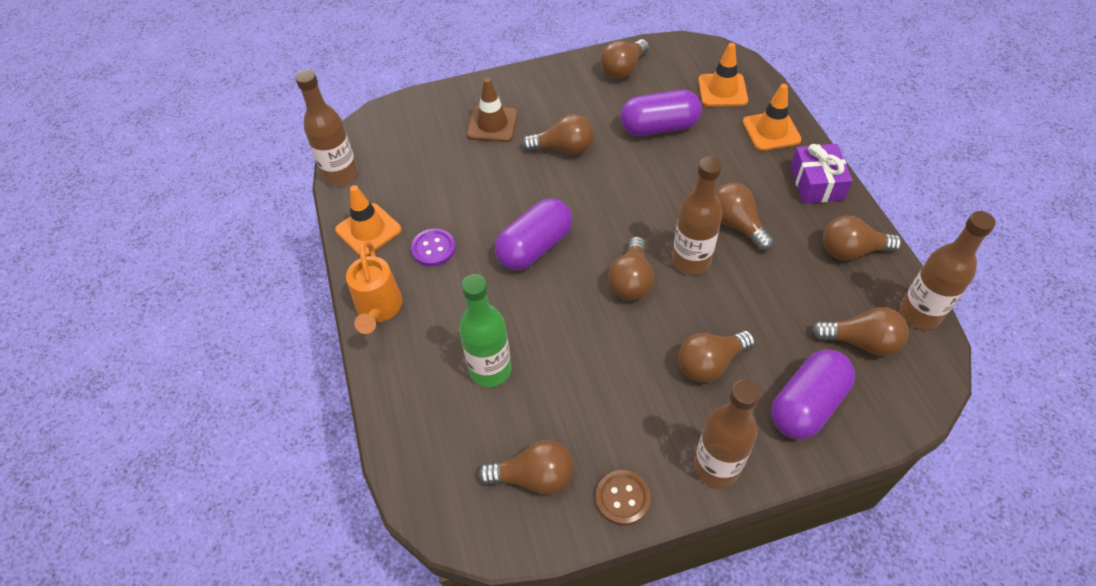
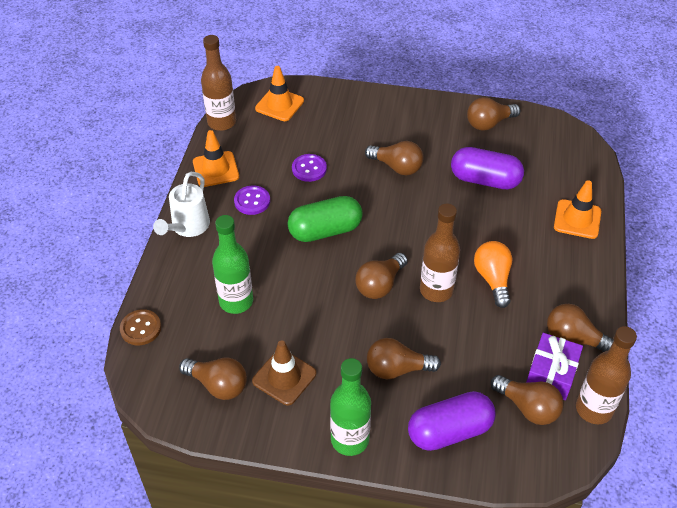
camera: 25 degrees right, 5 degrees down
orange watering can [346,241,403,334] -> white watering can [153,172,210,237]
brown traffic cone [467,78,518,142] -> brown traffic cone moved to [252,340,316,405]
purple capsule [495,198,572,270] -> green capsule [288,196,363,242]
brown button [596,470,651,525] -> brown button moved to [120,309,161,345]
brown bottle [694,380,760,488] -> green bottle [330,358,371,456]
orange traffic cone [698,43,748,107] -> orange traffic cone moved to [255,66,304,121]
brown light bulb [715,183,774,251] -> orange light bulb [474,241,512,308]
purple gift [790,144,853,204] -> purple gift moved to [526,333,583,400]
none -> purple button [292,154,327,182]

